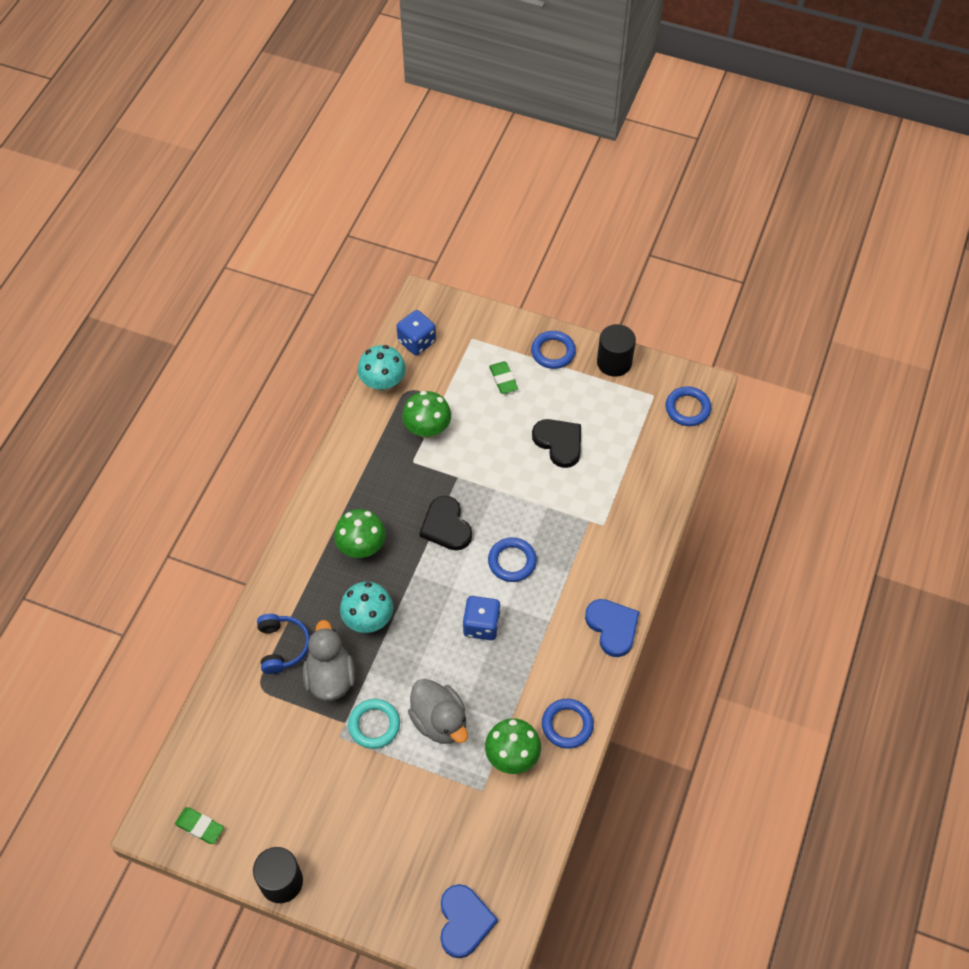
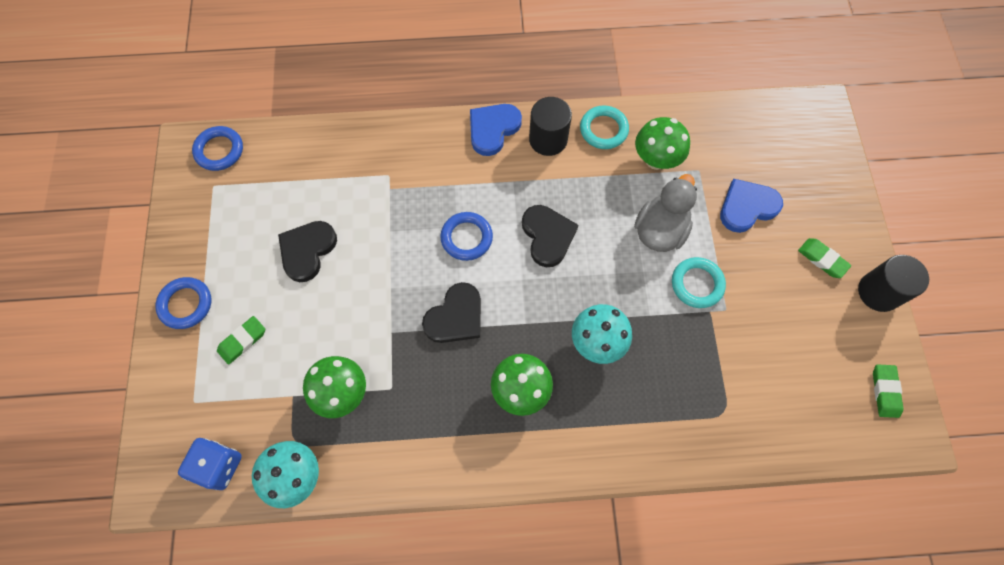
camera: 115 degrees left, 10 degrees up
blue headphones [257,614,310,674] -> none
grey duck [303,620,355,701] -> none
blue heart [440,884,498,958] -> blue heart moved to [720,179,783,233]
blue dice [463,596,501,640] -> black heart [522,205,578,267]
blue ring [542,699,594,749] -> turquoise ring [580,105,629,149]
black cylinder [597,324,636,377] -> black cylinder moved to [529,97,572,156]
none -> green eraser [798,238,851,278]

